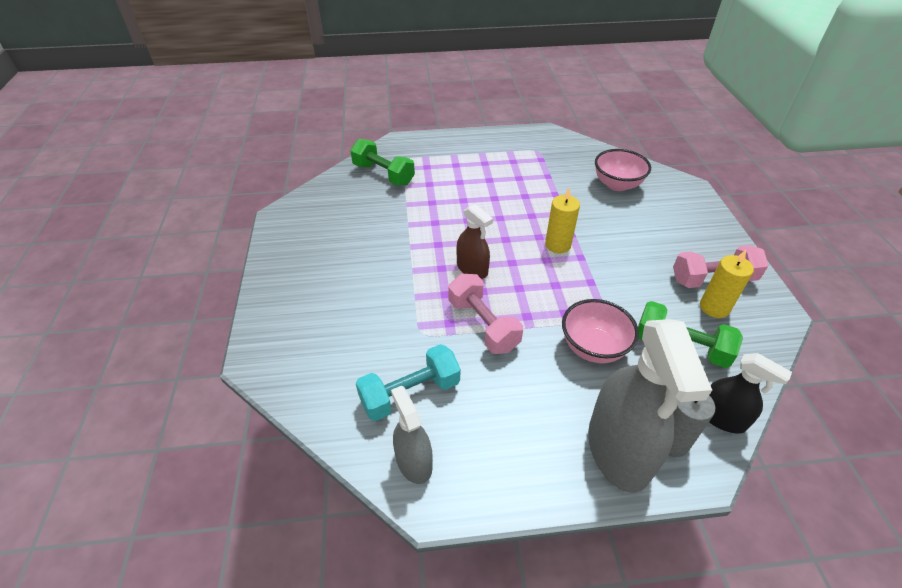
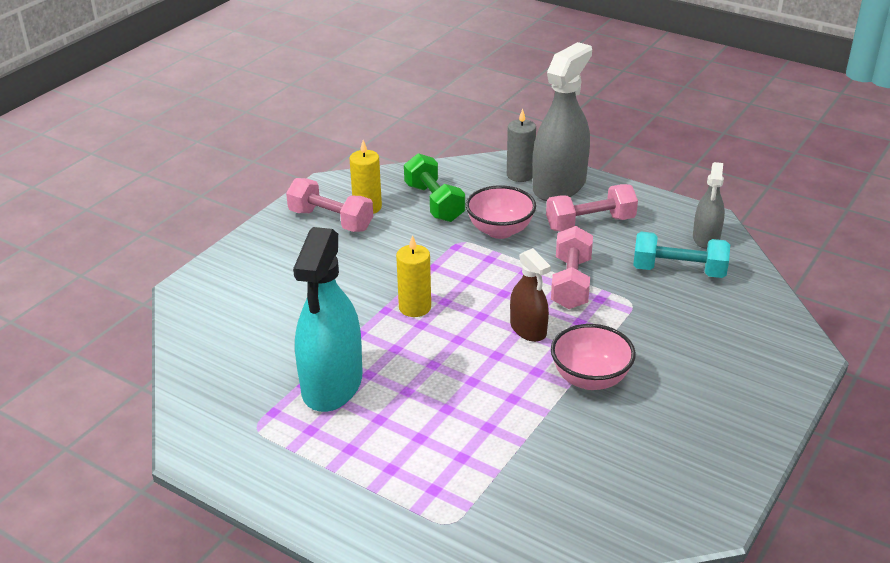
camera: 140 degrees left, 10 degrees down
green dumbbell [350,139,415,186] -> none
brown spray bottle [456,204,493,279] -> brown spray bottle turned 150 degrees clockwise [510,248,551,342]
pink bowl [595,149,651,191] -> pink bowl moved to [551,324,636,390]
black spray bottle [709,353,792,434] -> none
none -> turquoise spray bottle [293,227,362,412]
none -> pink dumbbell [546,184,638,232]

